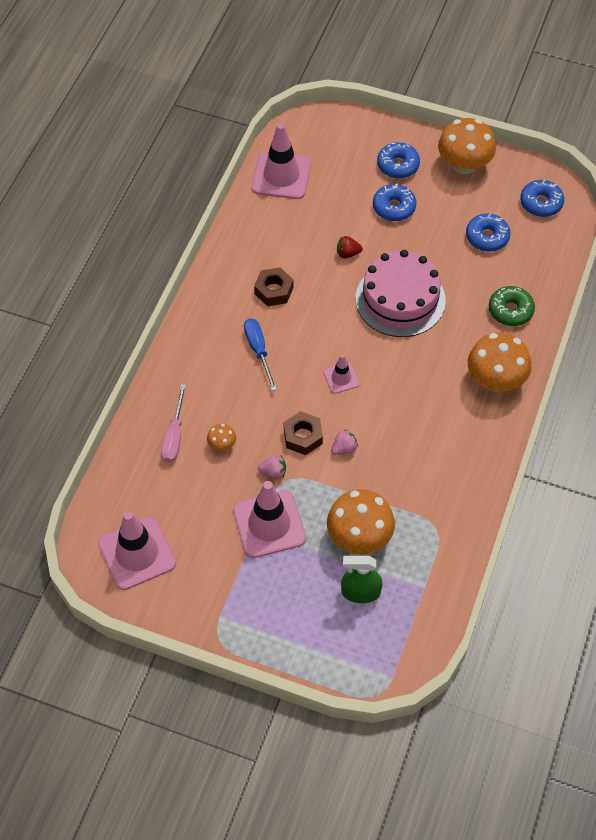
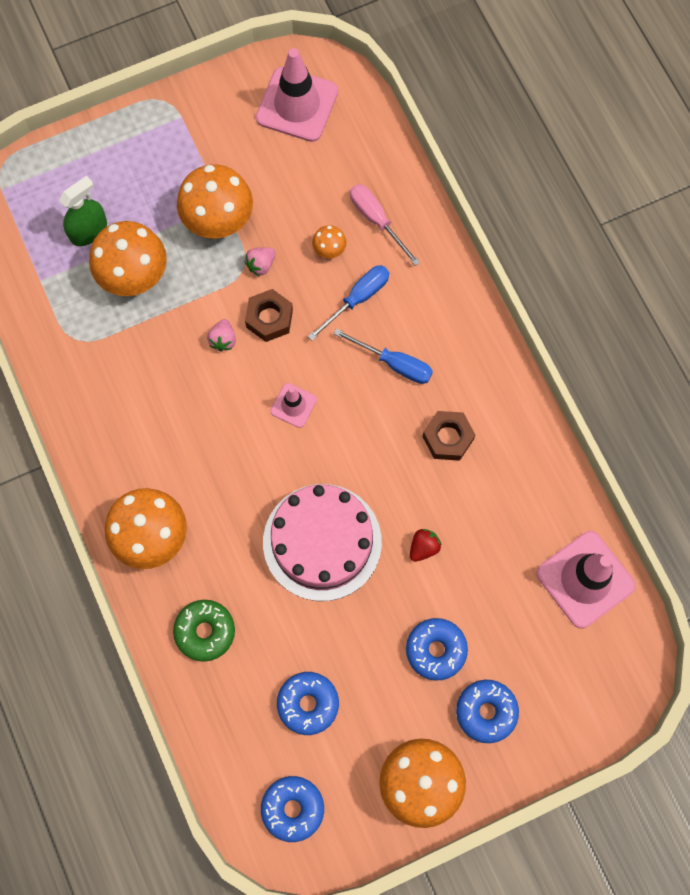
camera: 135 degrees right, 15 degrees up
pink traffic cone [233,481,306,558] -> orange mushroom [177,164,253,238]
none -> blue screwdriver [308,265,389,341]

